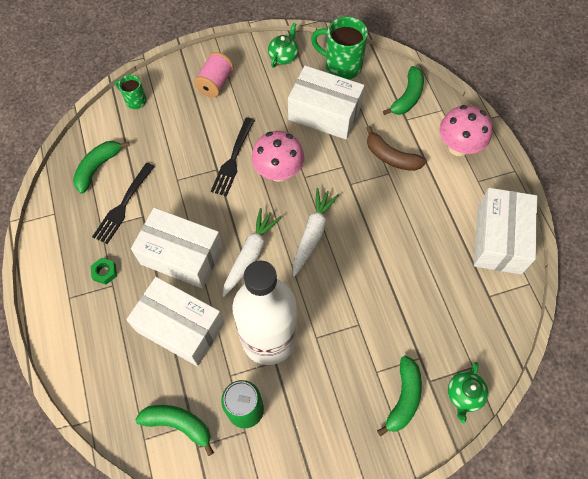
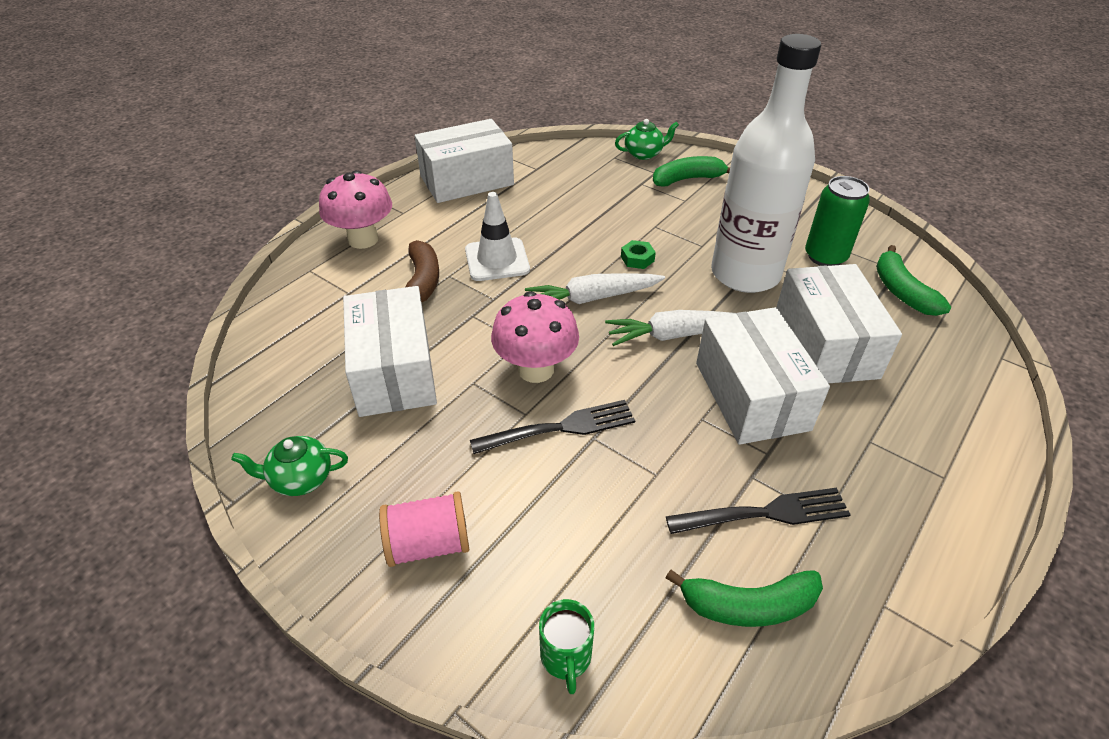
camera: 125 degrees left, 20 degrees down
green nut [91,258,117,285] -> green nut moved to [621,240,656,269]
green mug [311,17,368,80] -> none
green banana [383,66,424,115] -> none
none -> white traffic cone [465,192,530,281]

